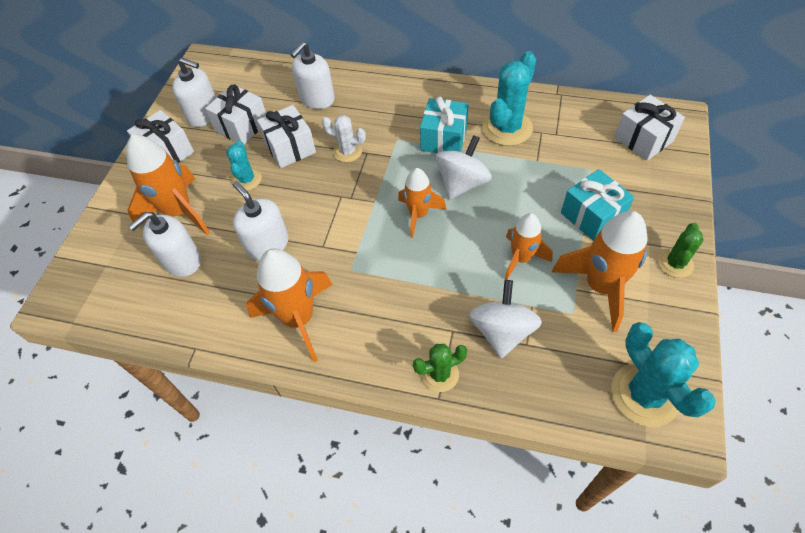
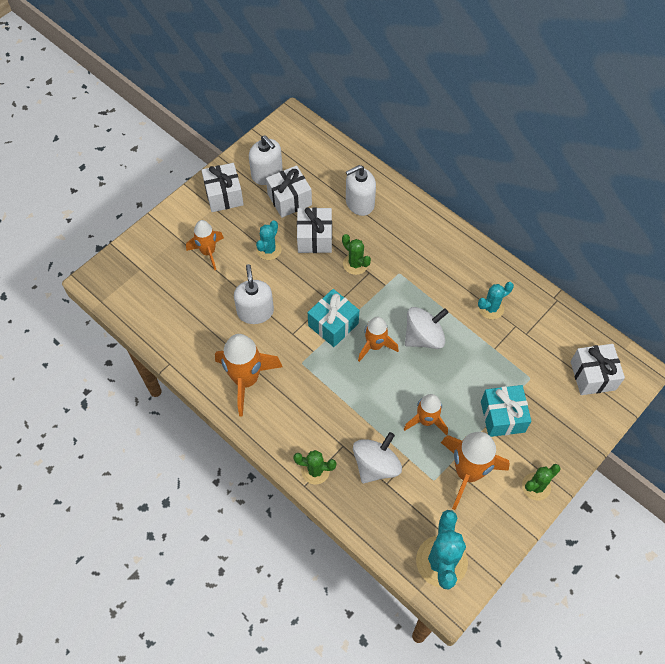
camera: 25 degrees right, 5 degrees up
orange rocket [126,134,210,235] -> orange rocket [186,220,224,270], size x0.63
white soap dispenser [128,212,201,277] -> none
white cactus [322,115,366,162] -> green cactus [342,234,371,275]
turquoise gift [420,96,468,153] -> turquoise gift moved to [308,289,359,347]
turquoise cactus [482,51,536,146] -> turquoise cactus [478,282,514,319], size x0.58

